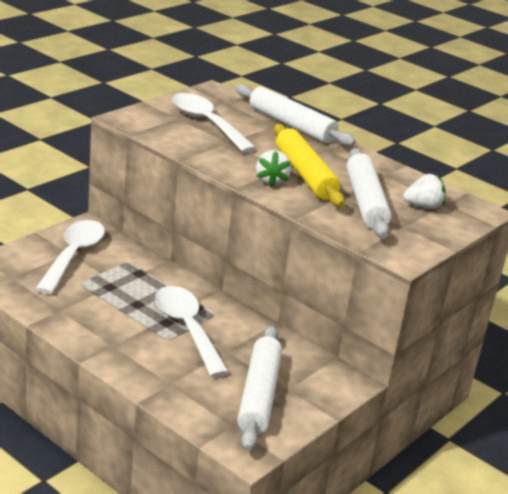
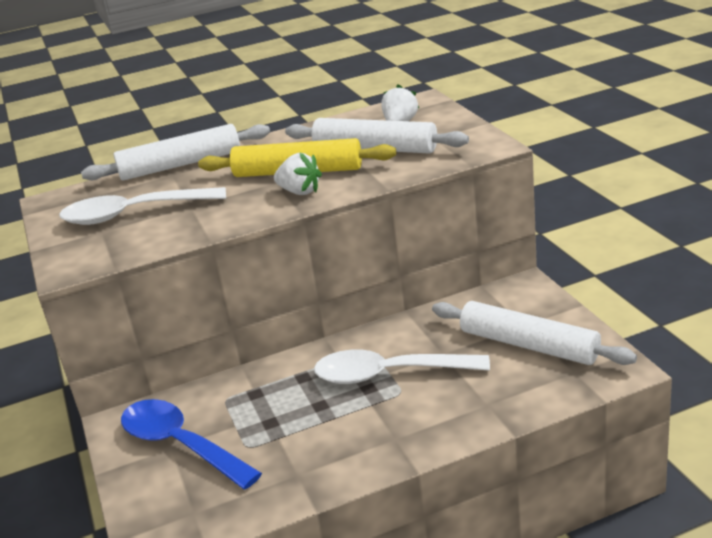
camera: 55 degrees left, 0 degrees up
white spoon [35,220,105,294] -> blue spoon [121,399,262,489]

